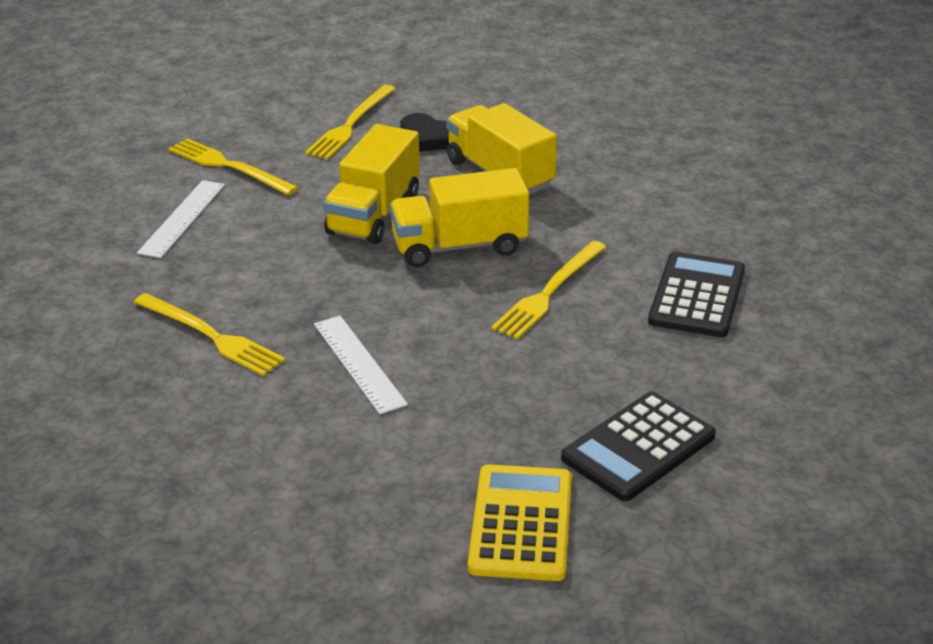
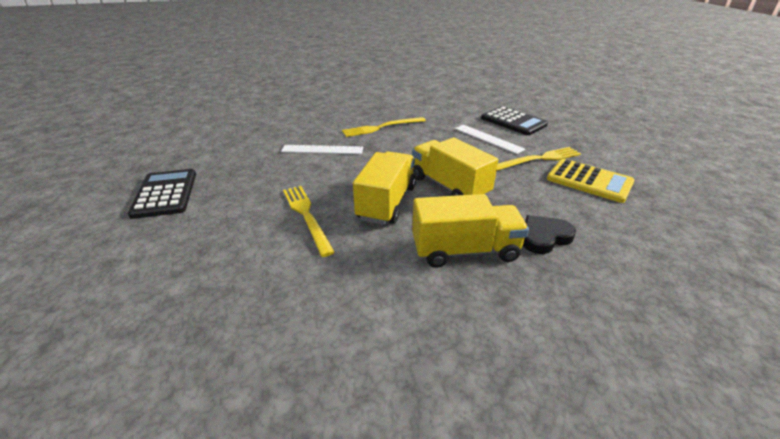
camera: 120 degrees right, 0 degrees up
yellow fork [305,85,396,159] -> none
yellow calculator [468,464,572,581] -> yellow calculator moved to [547,159,635,203]
black calculator [648,252,745,337] -> black calculator moved to [481,106,548,135]

